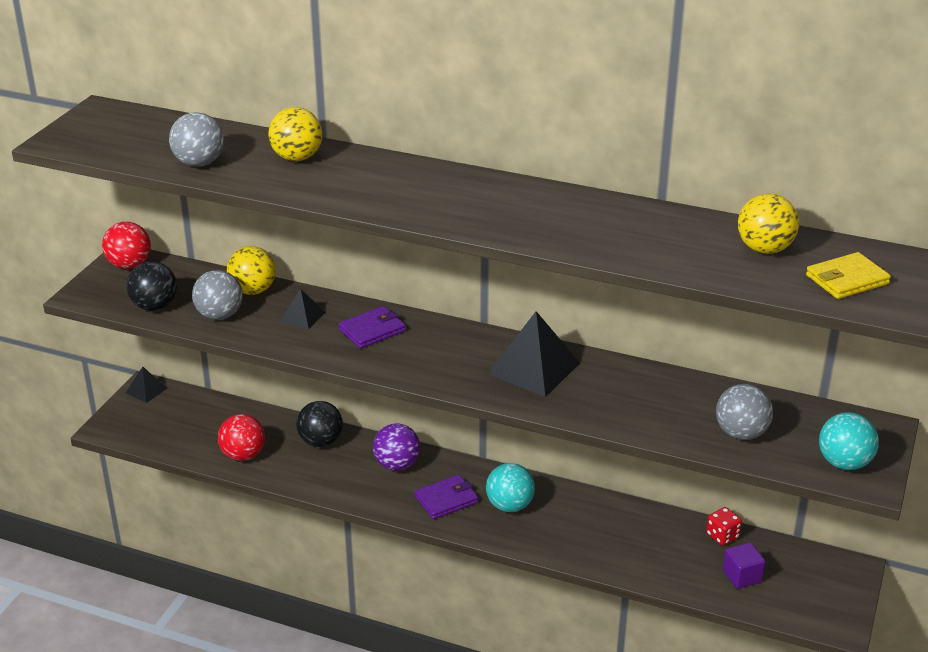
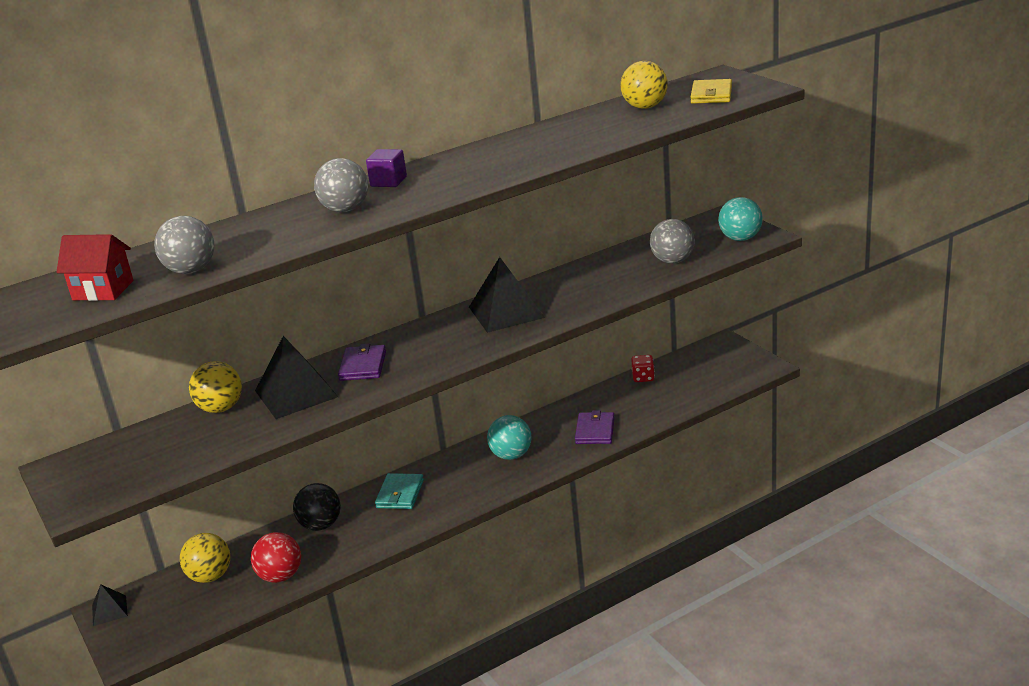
camera: 50 degrees left, 5 degrees down
red ball [102,222,151,269] -> none
black ball [126,261,177,311] -> none
grey ball [192,270,243,320] -> grey ball moved to [314,158,368,212]
yellow ball [268,107,322,161] -> yellow ball moved to [180,533,230,583]
black pyramid [280,288,325,329] -> black pyramid [255,336,338,419], size x1.93
purple ball [373,423,420,471] -> turquoise wallet [375,473,424,509]
purple wallet [415,475,478,519] -> purple wallet moved to [575,410,615,444]
purple cube [723,542,765,589] -> purple cube moved to [366,149,407,187]
none -> red house [57,234,134,301]

